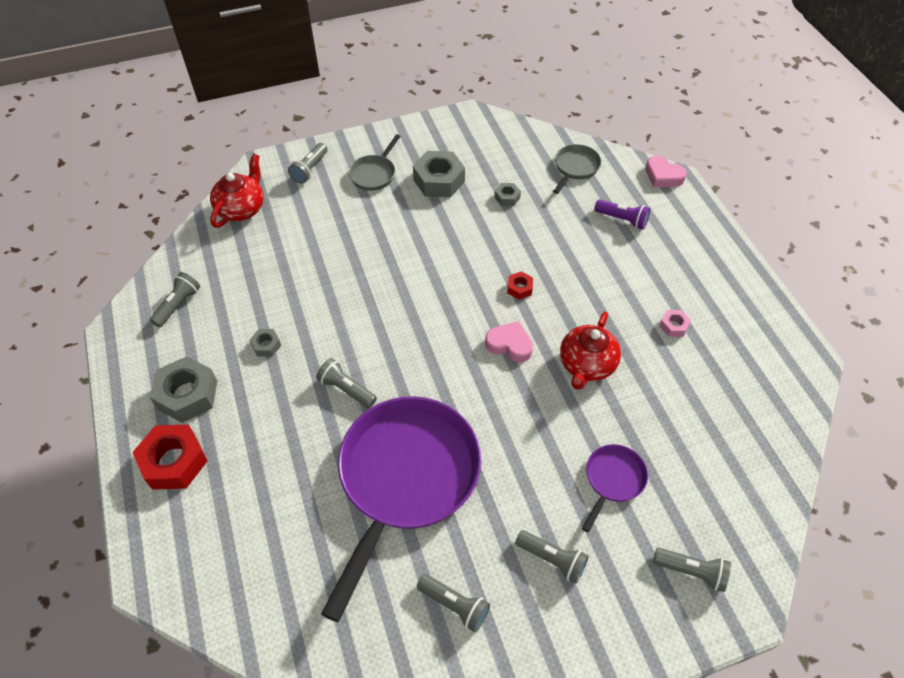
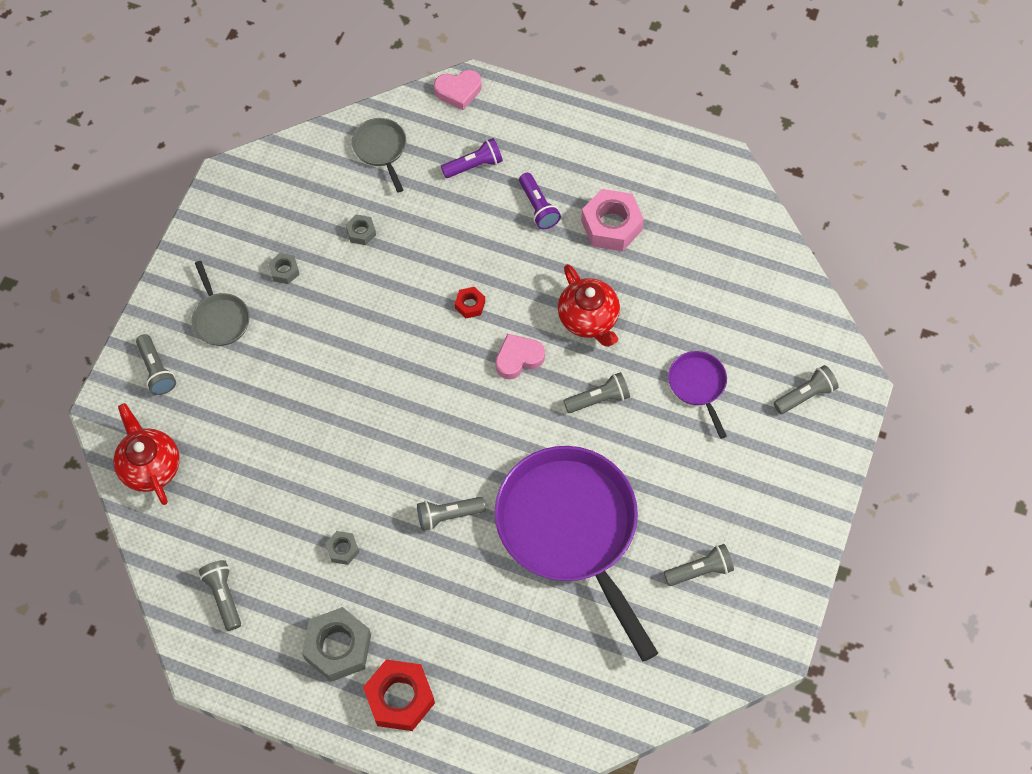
camera: 50 degrees left, 10 degrees up
grey nut [413,151,465,197] -> grey nut [268,253,299,284], size x0.49
grey flashlight [515,530,589,583] -> grey flashlight moved to [563,372,630,413]
pink nut [659,310,691,337] -> pink nut [581,189,644,251], size x2.03
none -> purple flashlight [519,173,561,229]

